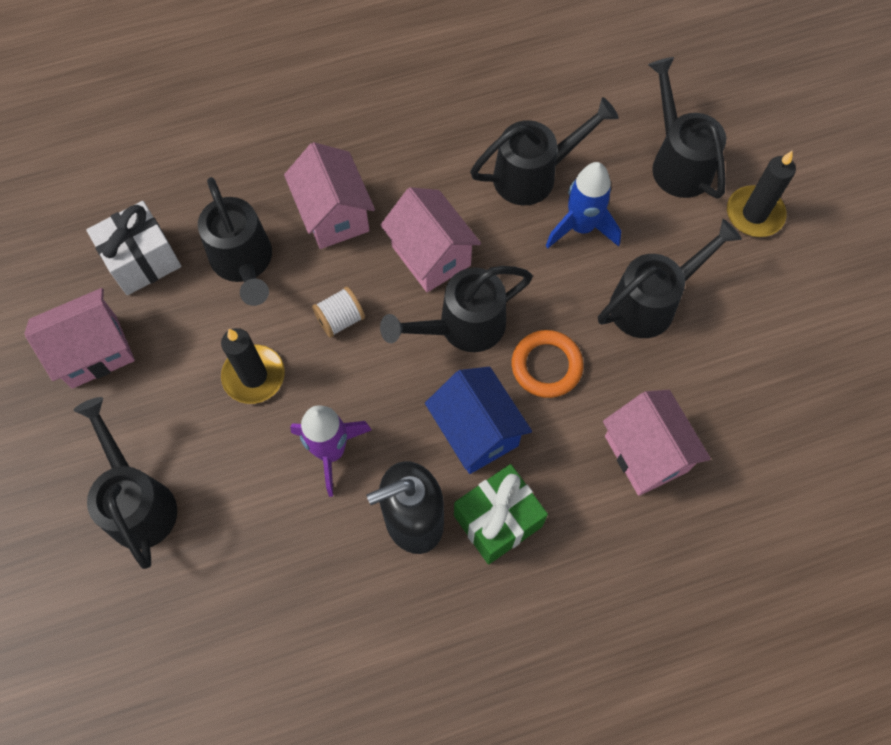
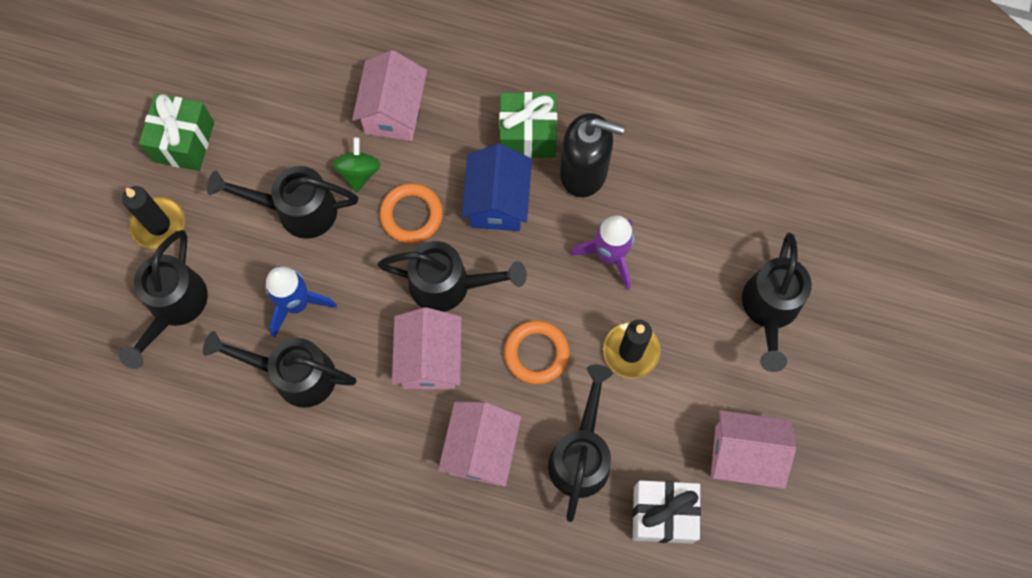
camera: 145 degrees left, 5 degrees up
white spool [312,287,365,338] -> orange ring [504,320,569,384]
none -> green gift [139,93,214,171]
none -> green spinning top [332,137,381,192]

